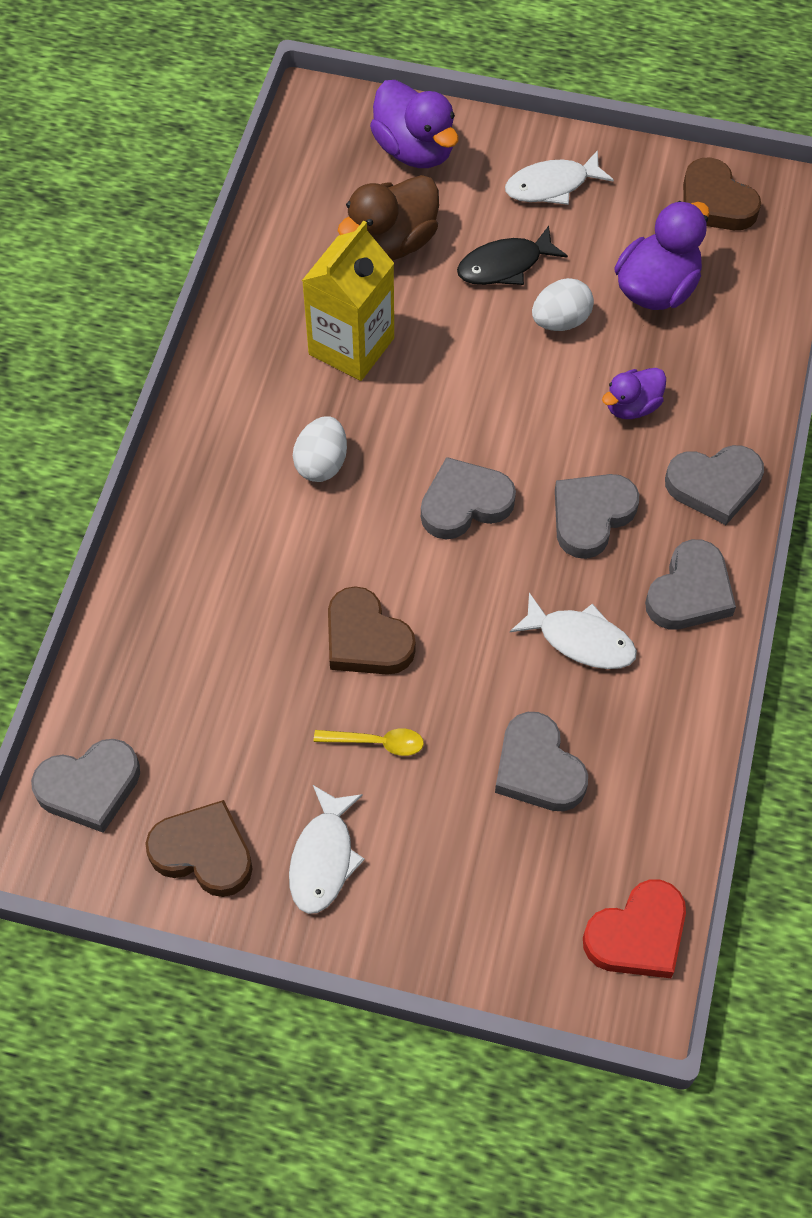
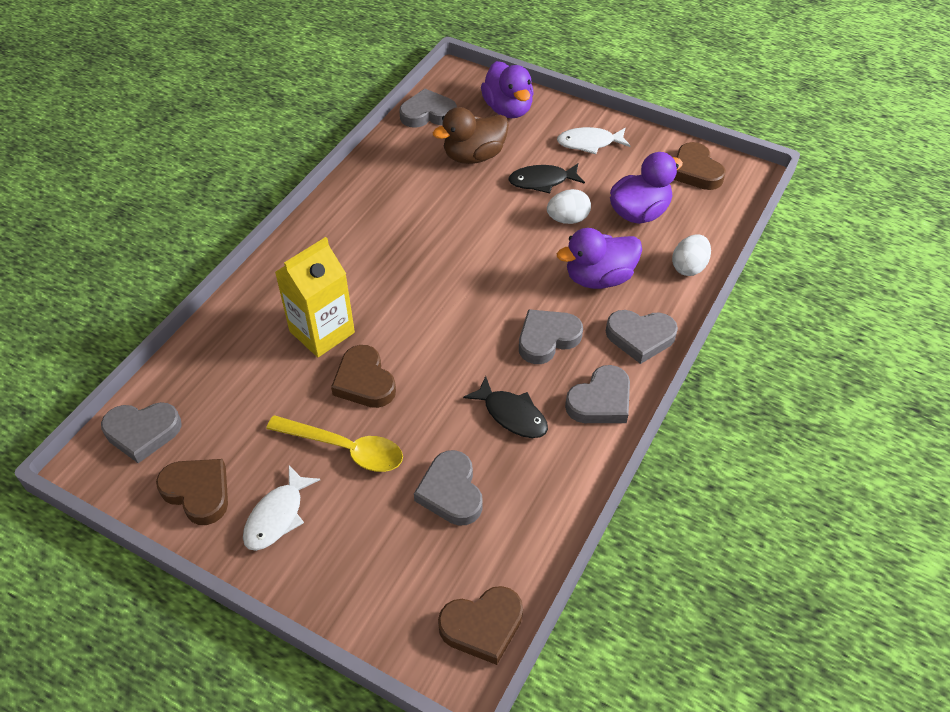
camera: 15 degrees right, 10 degrees down
white egg [293,416,347,482] -> white egg moved to [672,234,711,276]
yellow carton [302,221,394,381] -> yellow carton moved to [275,237,355,357]
yellow spoon [314,728,424,756] -> yellow spoon [266,415,403,472], size x1.84
grey heart [421,457,516,540] -> grey heart moved to [399,89,457,128]
white fish [510,593,637,669] -> black fish [463,376,548,438]
red heart [583,879,686,978] -> brown heart [438,586,523,665]
purple duck [602,368,666,419] -> purple duck [557,228,642,289], size x1.67

